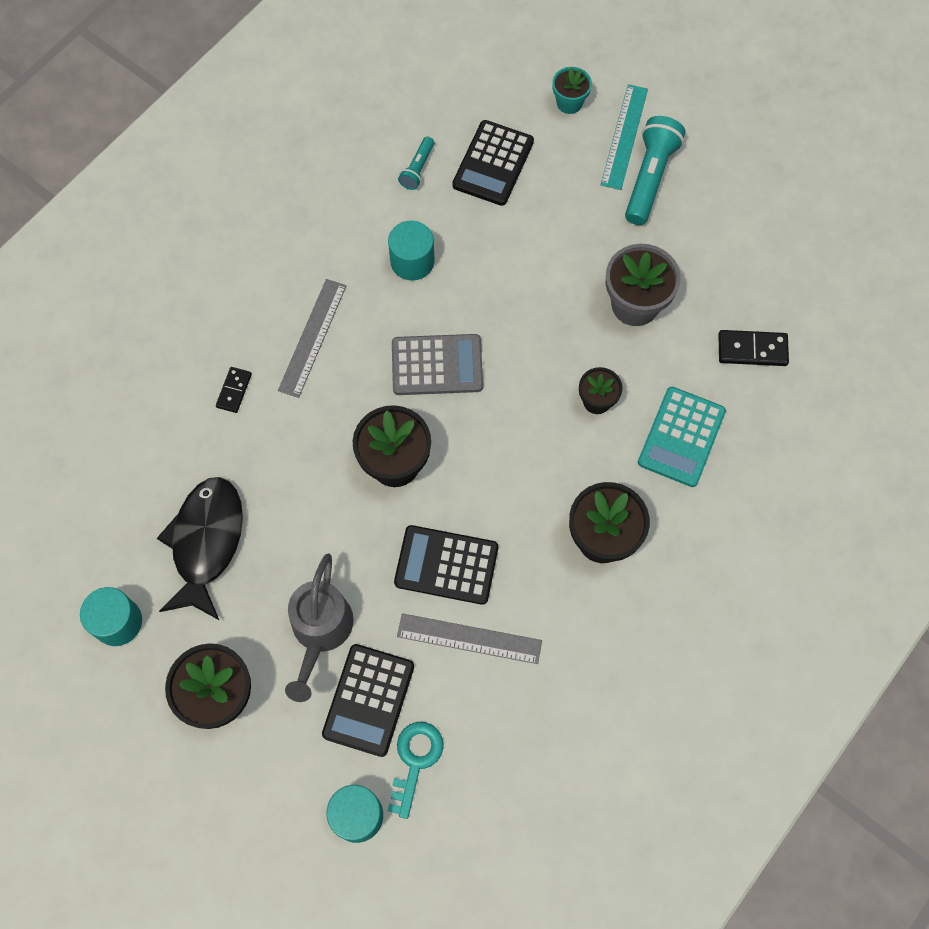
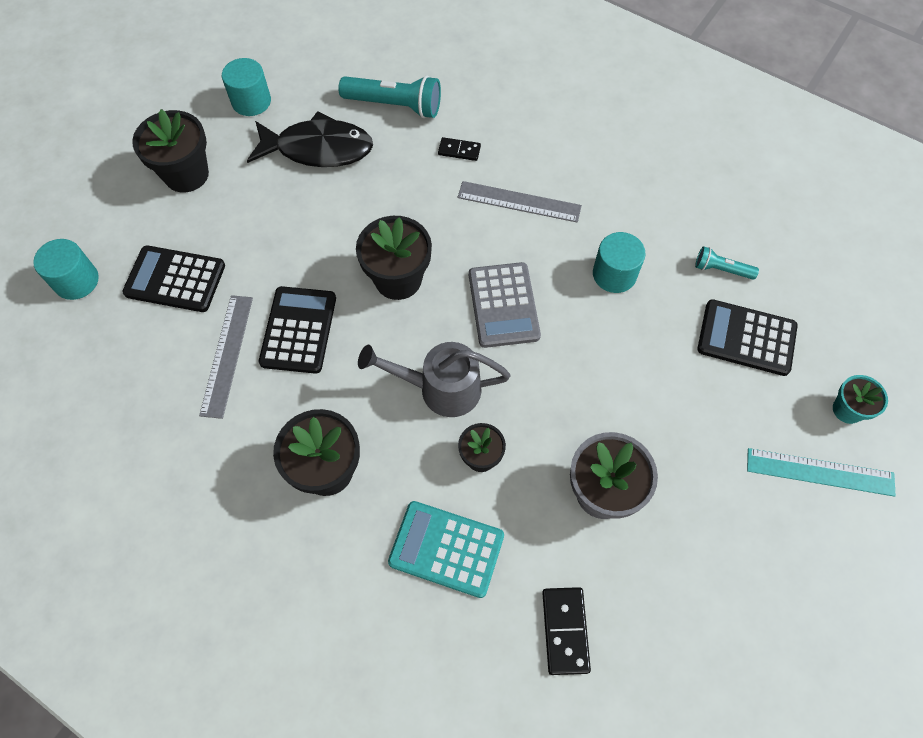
camera: 85 degrees right, 5 degrees down
grey watering can [285,553,354,702] -> grey watering can moved to [358,342,511,417]
turquoise key [387,722,444,819] -> none
turquoise flashlight [625,116,685,225] -> turquoise flashlight moved to [338,75,441,118]

